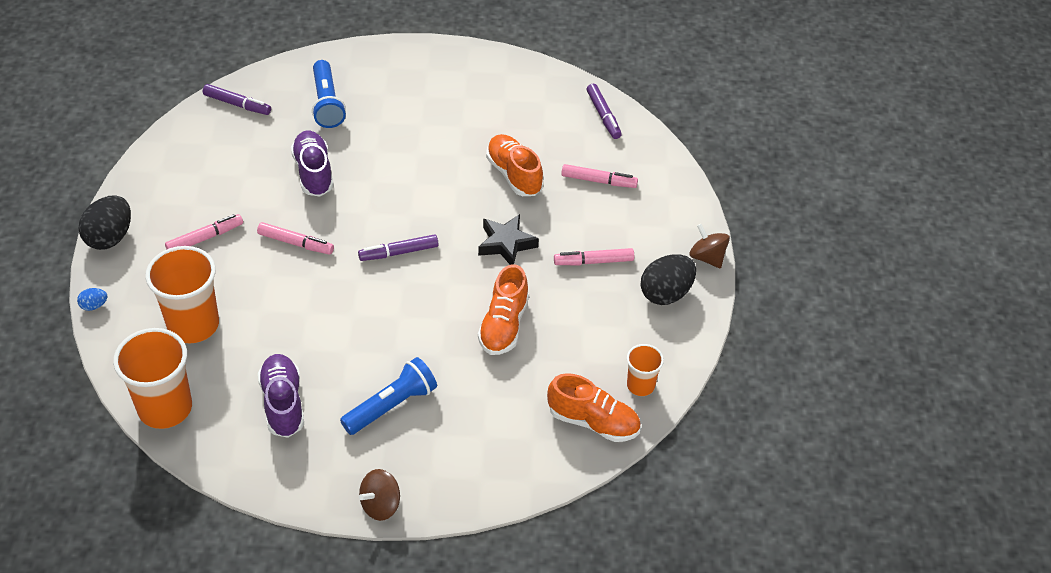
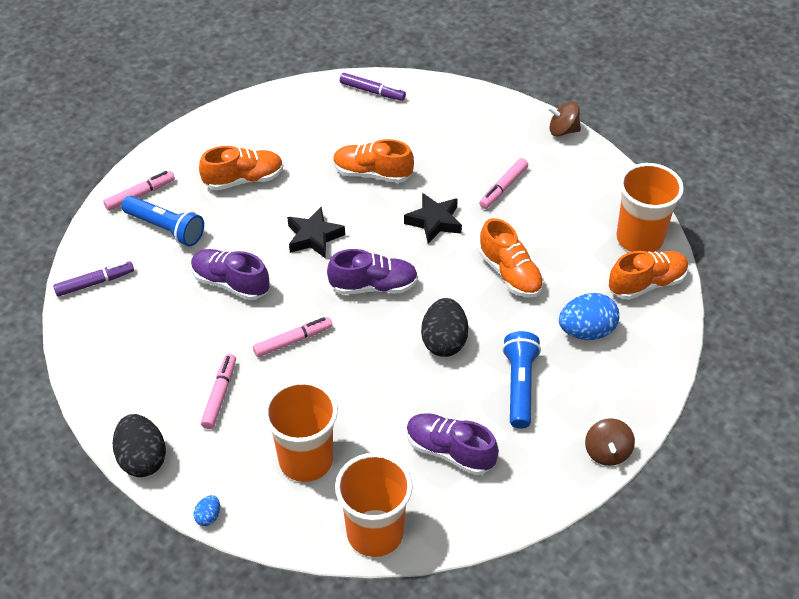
camera: 45 degrees left, 0 degrees up
purple marker [358,234,439,261] -> purple shoe [327,249,418,295]
pink marker [561,164,638,188] -> pink marker moved to [103,171,175,211]
orange cup [627,344,664,396] -> orange cup [616,163,684,252], size x1.86
black egg [641,254,696,305] -> black egg moved to [421,298,468,357]
none -> orange shoe [199,146,284,190]
none -> black star [287,207,345,259]
none -> blue egg [559,293,619,340]

